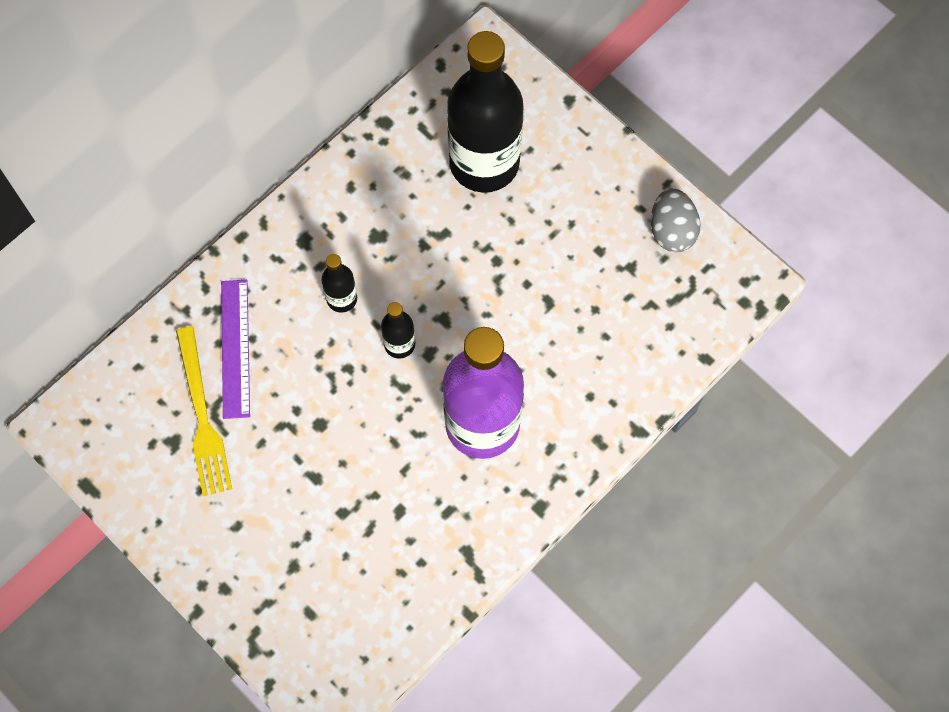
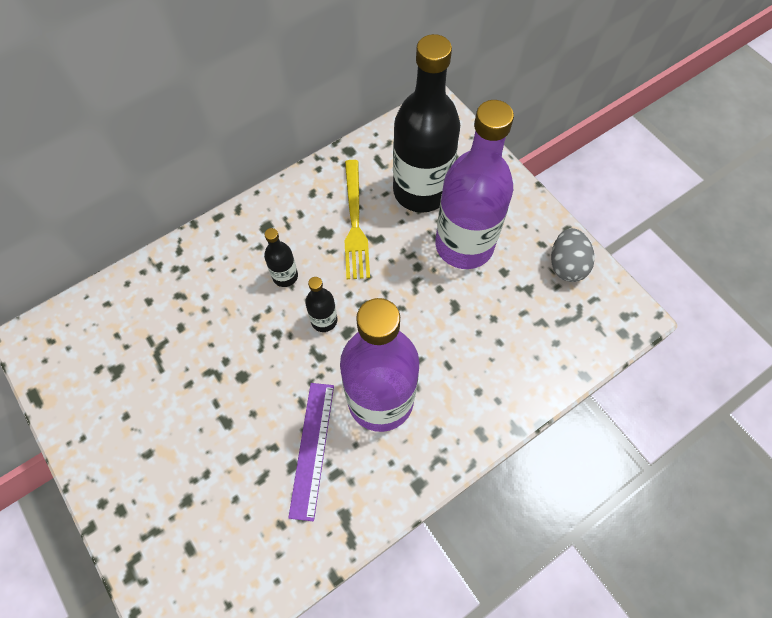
camera: 10 degrees right, 5 degrees down
yellow fork [176,326,232,496] -> yellow fork moved to [345,160,370,279]
purple ruler [221,280,250,419] -> purple ruler moved to [288,383,334,521]
none -> purple bottle [435,100,514,269]

